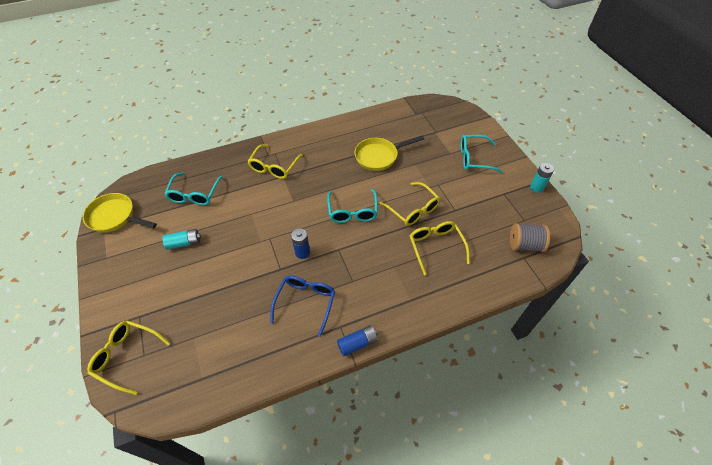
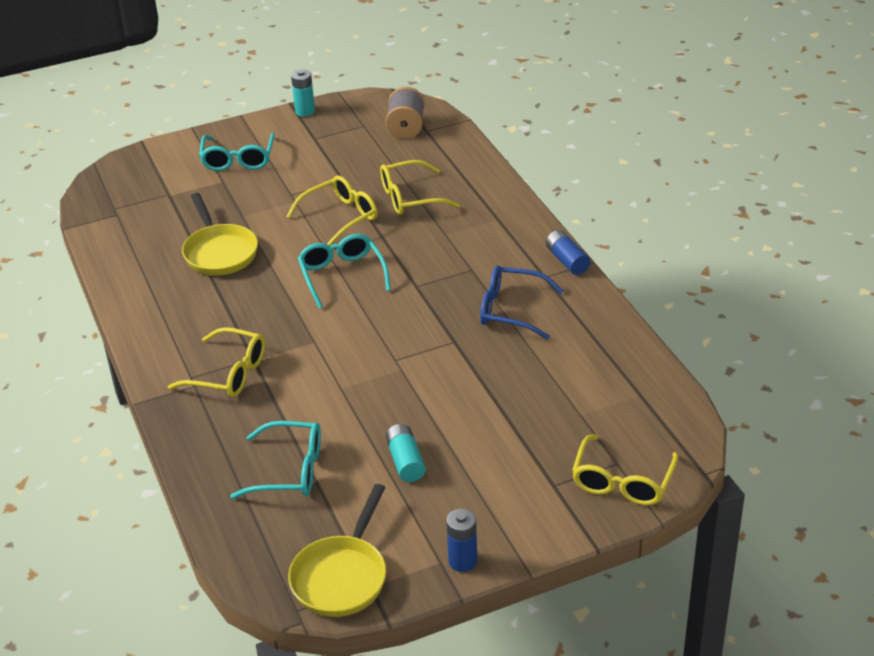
camera: 90 degrees left, 15 degrees down
blue battery [291,228,310,259] -> blue battery moved to [446,509,477,572]
turquoise glasses [327,189,378,223] -> turquoise glasses turned 105 degrees counterclockwise [298,234,391,309]

